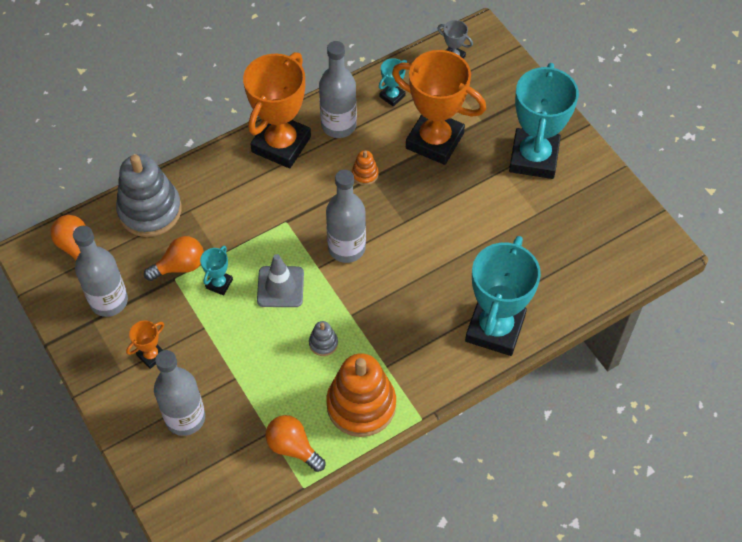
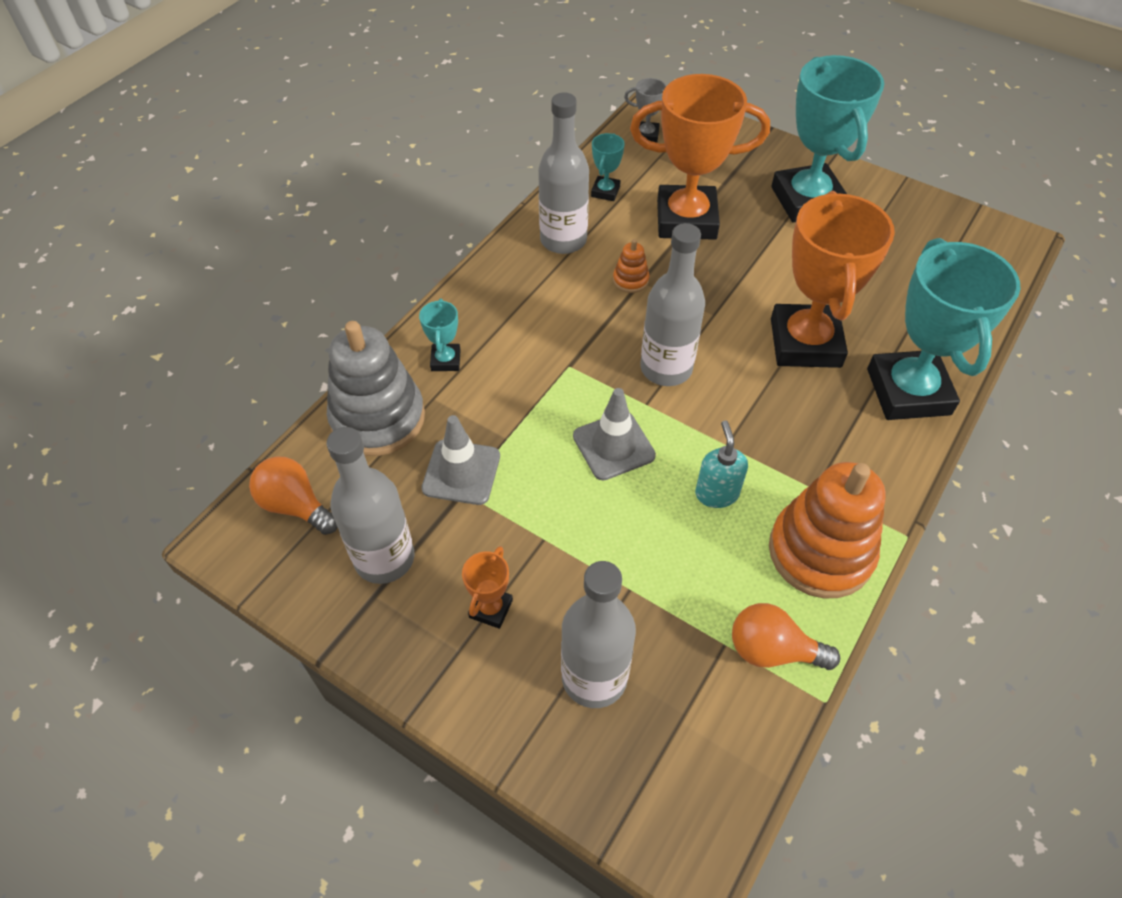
camera: 25 degrees left, 5 degrees down
orange light bulb [144,236,204,281] -> grey traffic cone [422,415,500,505]
turquoise trophy [200,246,233,295] -> turquoise trophy moved to [419,299,460,371]
orange trophy [243,52,311,168] -> orange trophy moved to [771,191,895,368]
grey stacking toy [309,321,338,356] -> turquoise soap dispenser [695,420,748,508]

